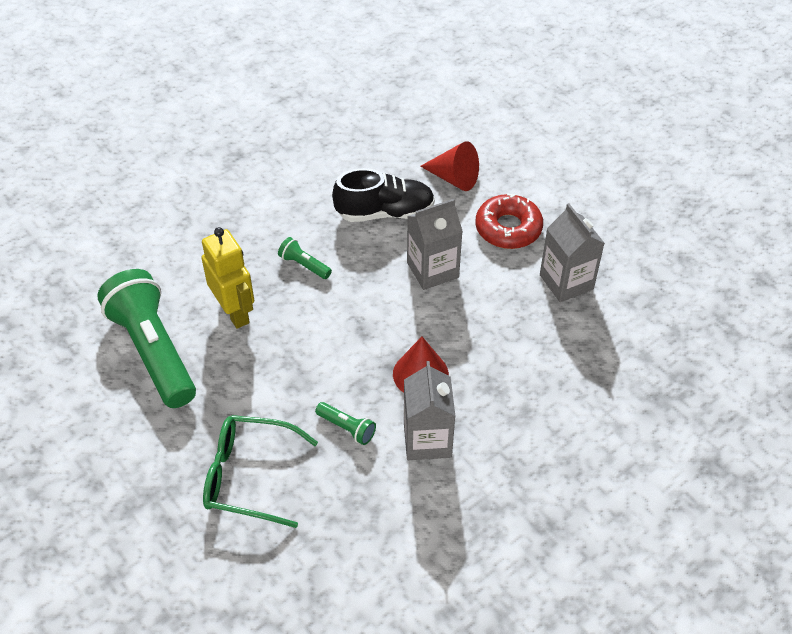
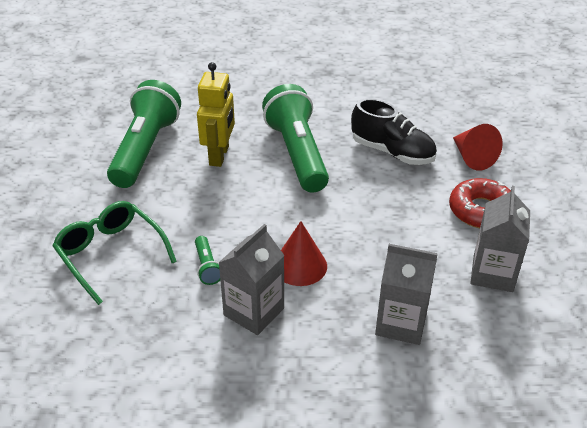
camera: 40 degrees right, 10 degrees down
green flashlight [278,237,332,279] -> green flashlight [262,84,329,193], size x2.45
grey carton [407,199,463,290] -> grey carton moved to [375,244,438,345]

